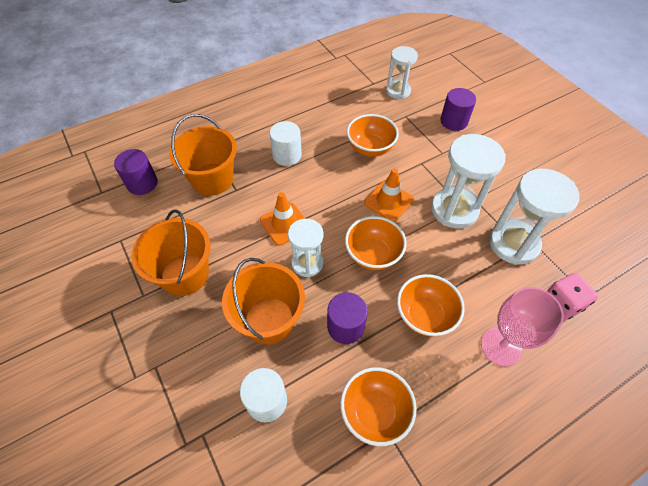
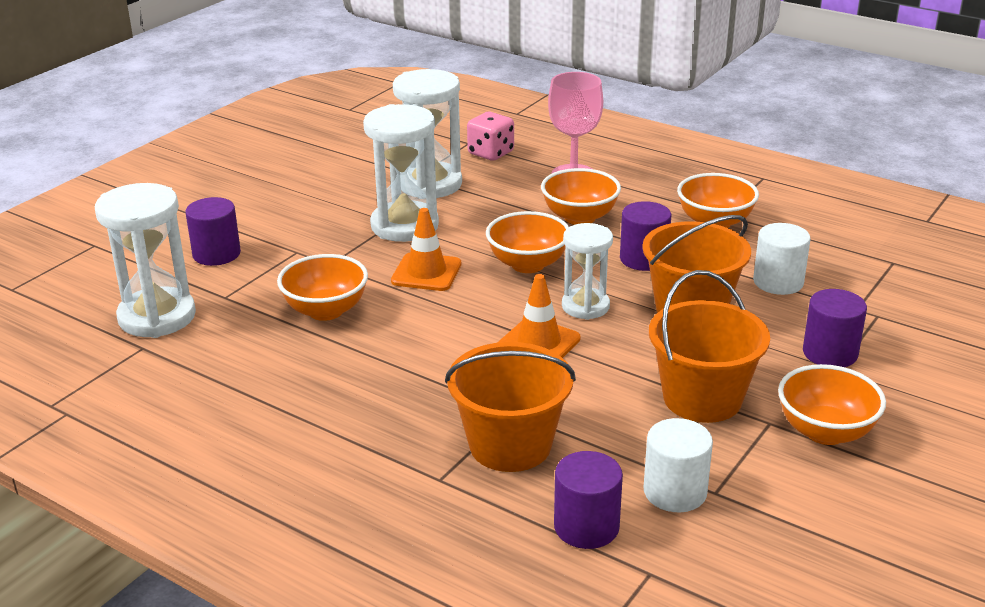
camera: 115 degrees left, 25 degrees down
white cylinder [269,121,302,166] -> white cylinder moved to [644,418,713,512]
white hourglass [386,46,418,99] -> white hourglass [95,183,196,338], size x1.58
none -> orange bowl [778,364,886,445]
none -> purple cylinder [803,289,867,367]

